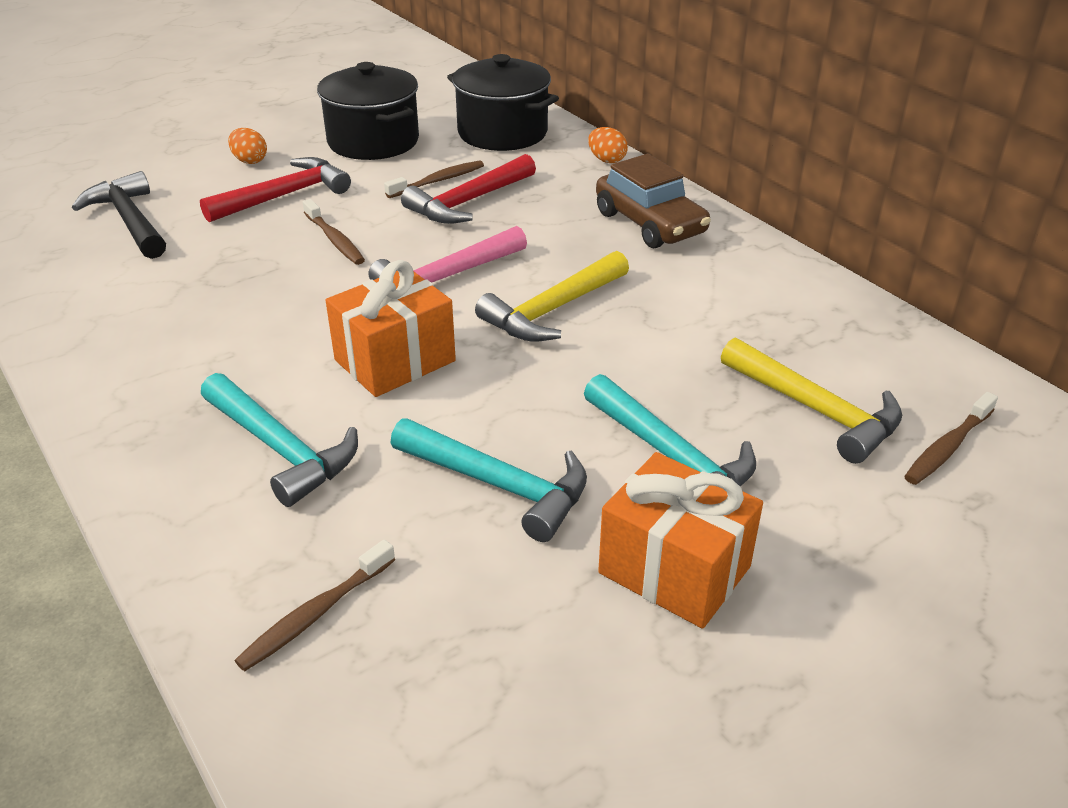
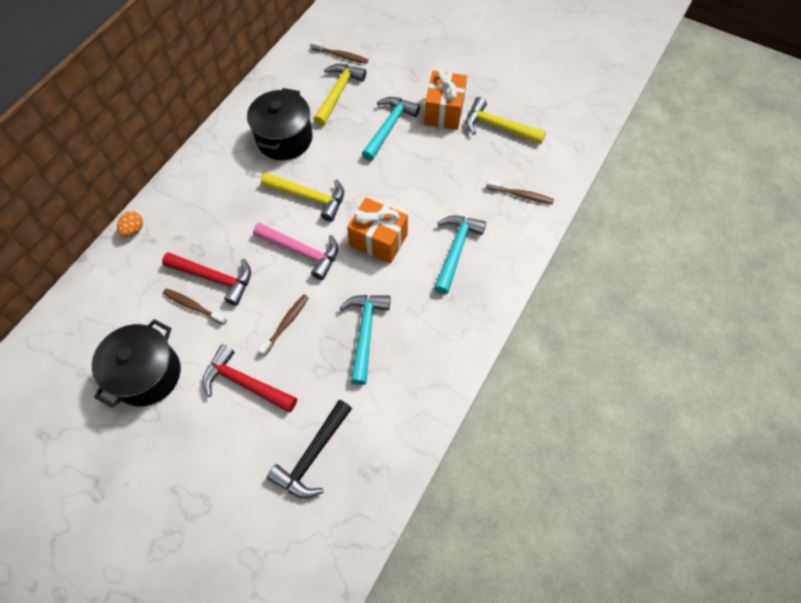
camera: 115 degrees left, 25 degrees up
orange egg [228,128,267,164] -> none
turquoise hammer [390,418,587,542] -> turquoise hammer moved to [340,295,391,385]
black pot [447,54,559,151] -> black pot moved to [247,88,312,160]
brown car [596,154,711,248] -> none
none -> yellow hammer [466,97,546,145]

